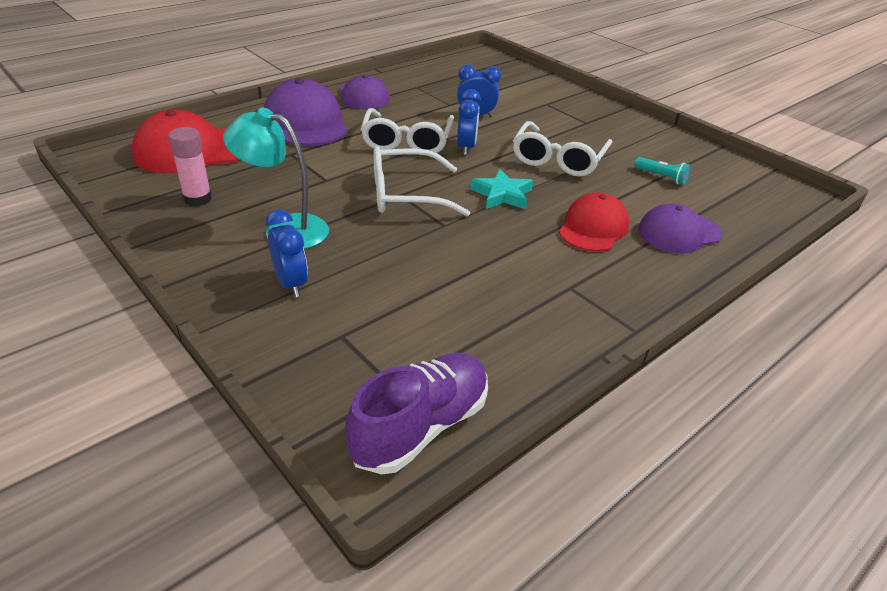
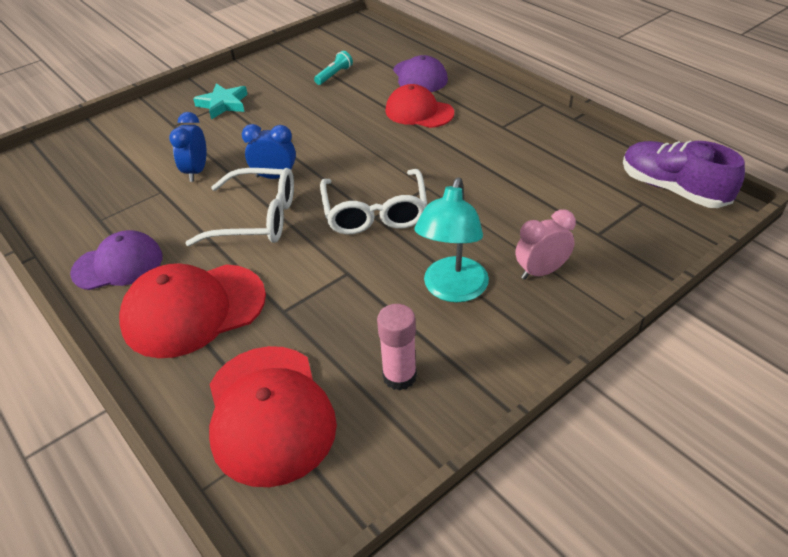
camera: 85 degrees left, 5 degrees up
purple cap [264,78,348,146] -> red cap [119,263,266,358]
blue clock [266,210,308,297] -> pink clock [516,209,576,280]
turquoise star [470,169,533,209] -> turquoise star moved to [193,83,248,119]
white glasses [513,121,612,177] -> none

